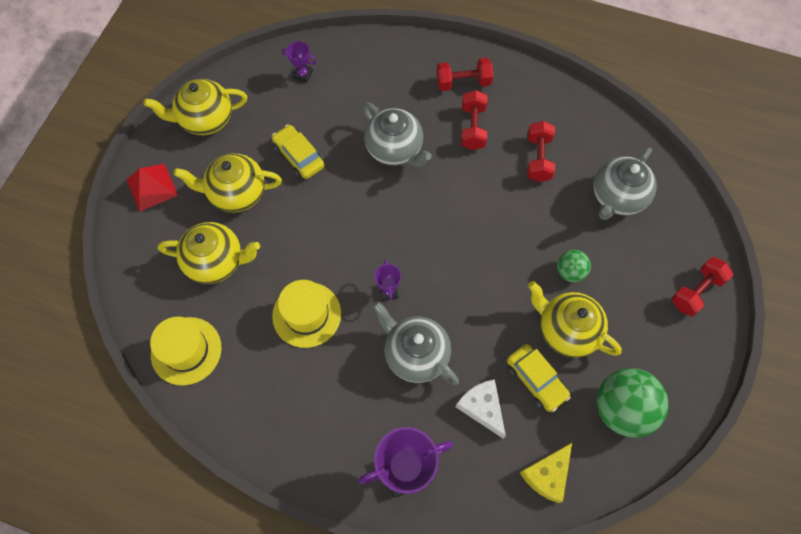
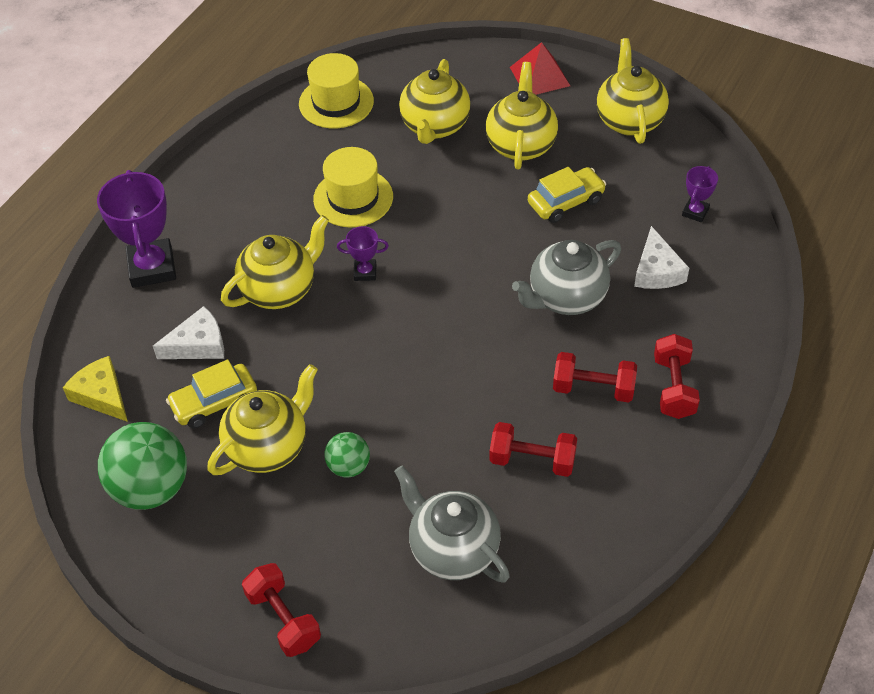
camera: 100 degrees right, 15 degrees down
grey teapot [373,301,459,385] -> yellow teapot [221,215,329,309]
none -> white cheese [634,226,689,289]

